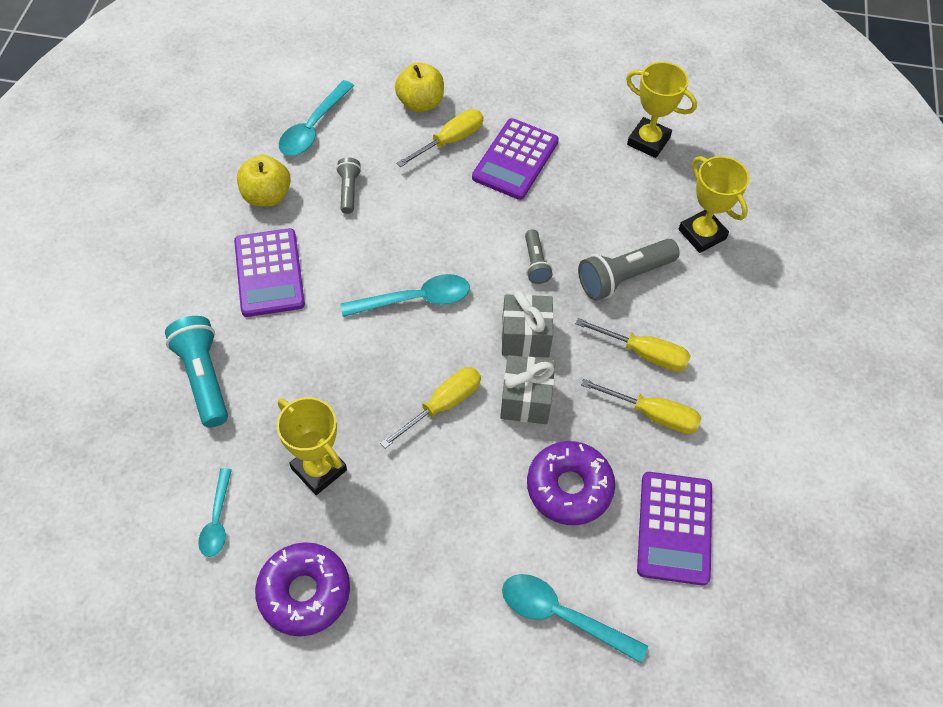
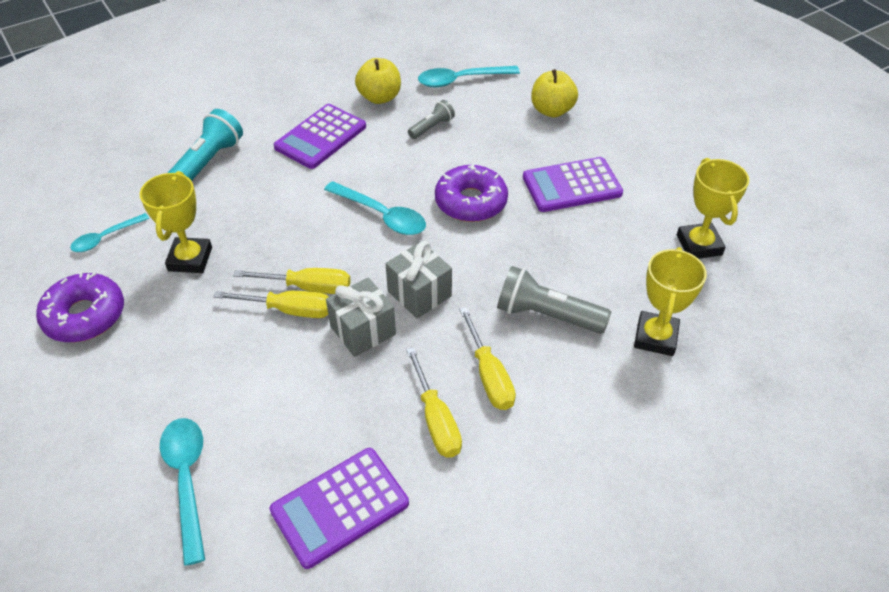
camera: 50 degrees right, 10 degrees down
yellow screwdriver [396,109,483,167] -> yellow screwdriver moved to [213,291,329,318]
grey flashlight [525,229,552,284] -> none
purple donut [527,441,615,525] -> purple donut moved to [435,165,508,222]

